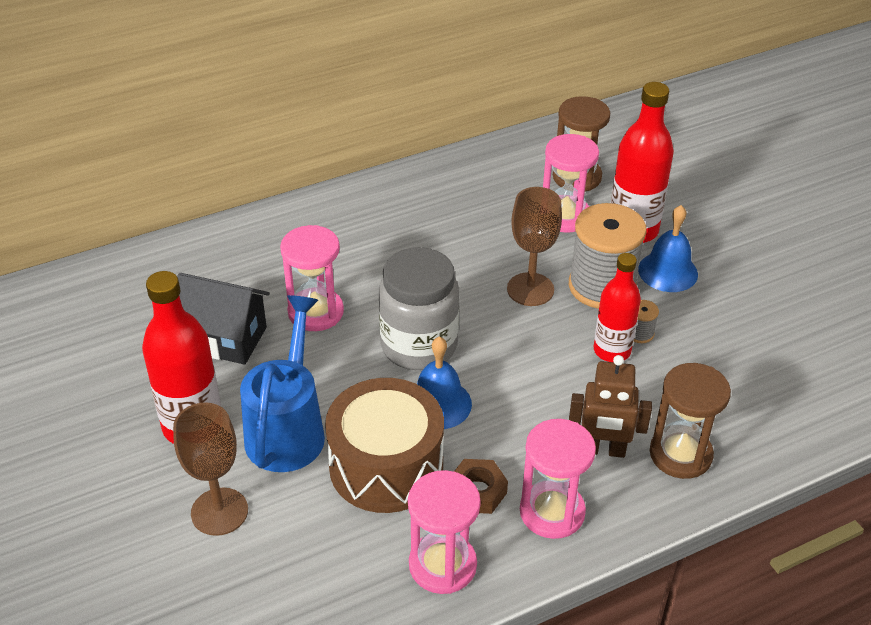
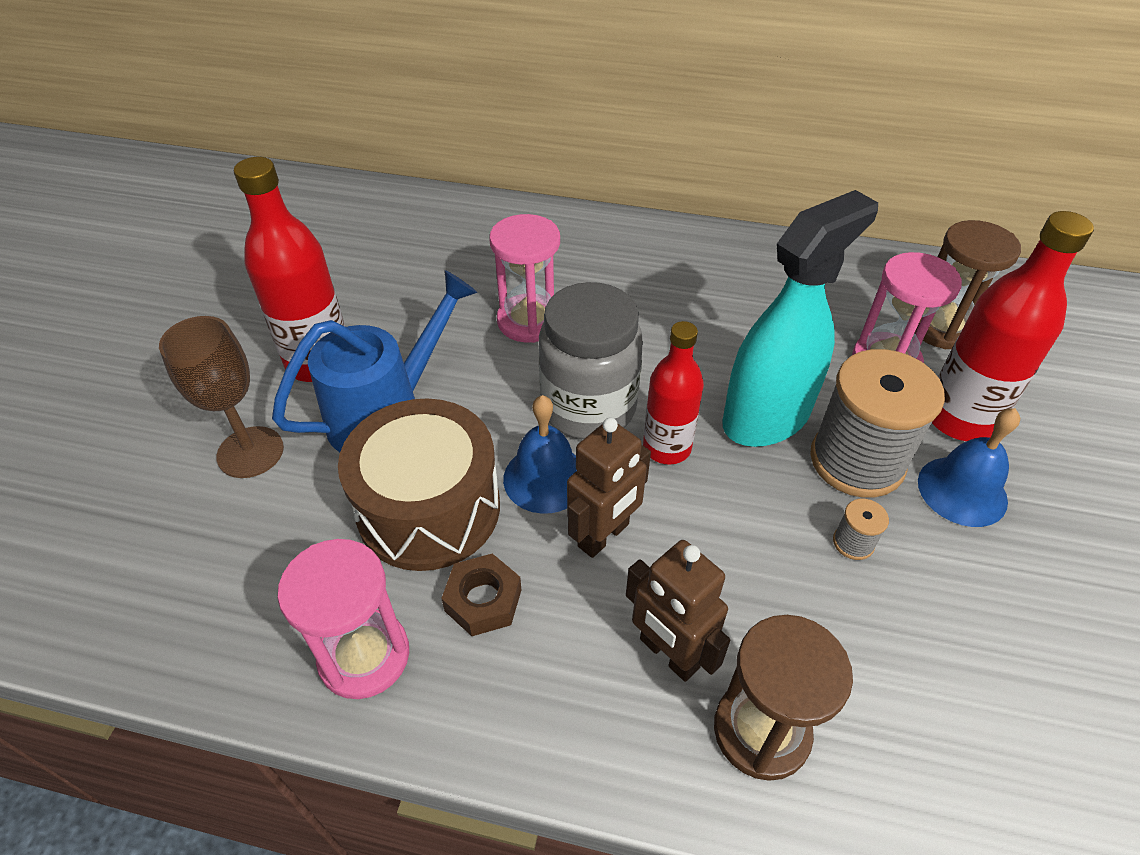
camera: 40 degrees right, 5 degrees up
black house [177,273,270,365] -> none
brown goblet [507,187,562,306] -> turquoise spray bottle [723,190,878,447]
pink hourglass [520,419,596,539] -> none
red bottle [594,253,641,362] -> red bottle moved to [643,321,704,465]
none -> brown robot [567,418,651,558]

